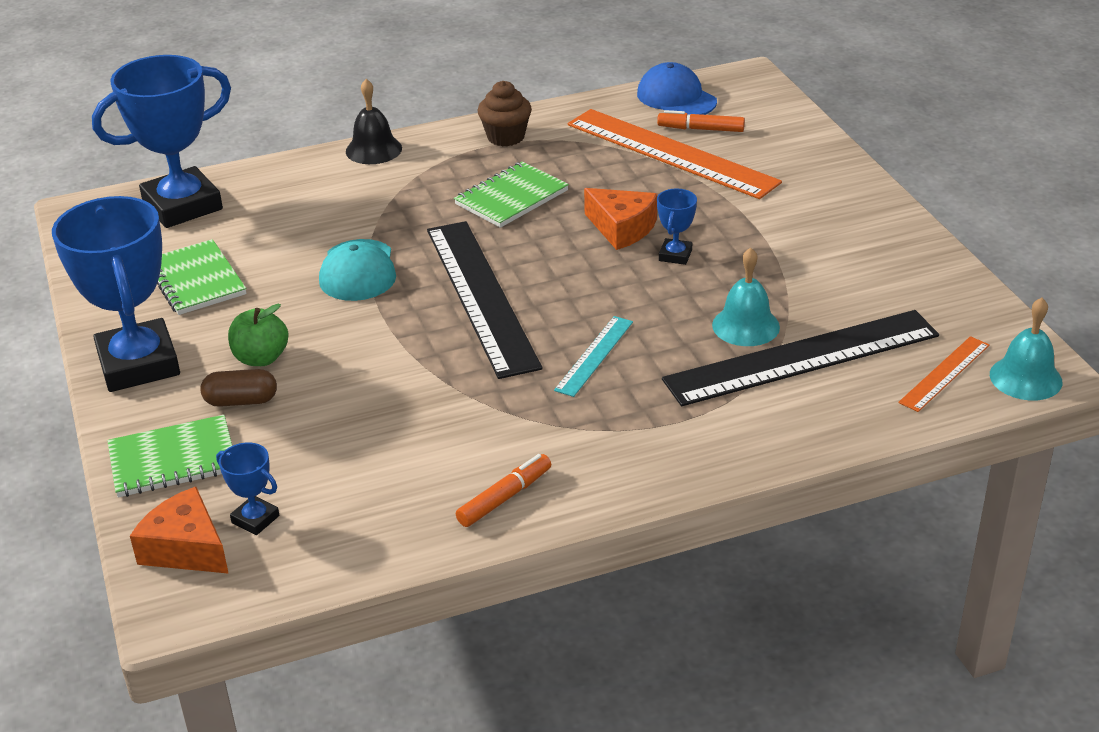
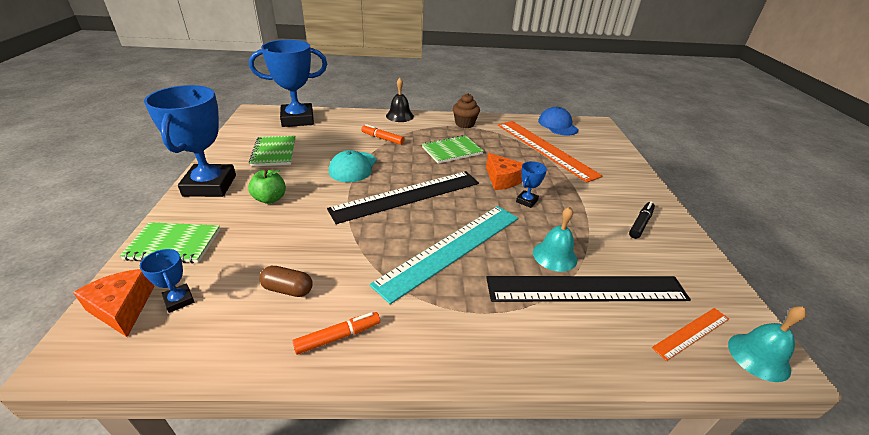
camera: 15 degrees right, 0 degrees up
brown capsule [201,369,277,407] -> brown capsule moved to [259,266,313,297]
black ruler [427,221,543,379] -> black ruler turned 60 degrees clockwise [327,171,479,224]
turquoise ruler [554,316,633,397] -> turquoise ruler [369,206,518,304], size x2.11
orange marker [657,110,745,132] -> orange marker moved to [361,124,405,145]
none -> black marker [629,201,655,239]

